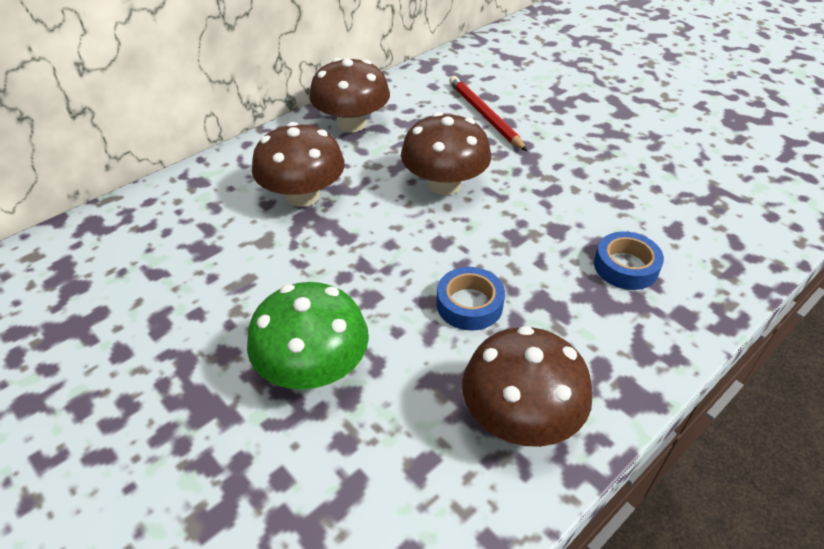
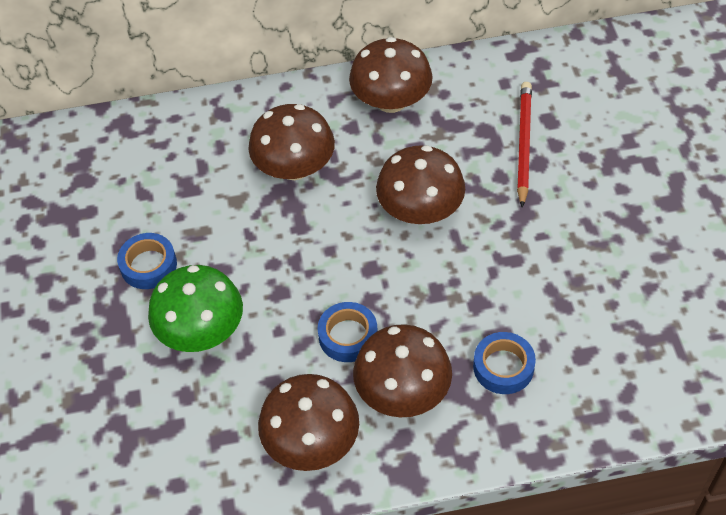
camera: 35 degrees right, 10 degrees up
none -> blue tape [117,233,177,289]
none -> brown mushroom [353,324,452,418]

